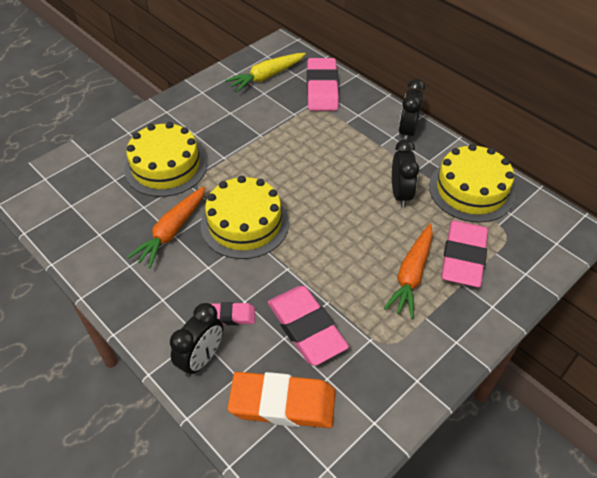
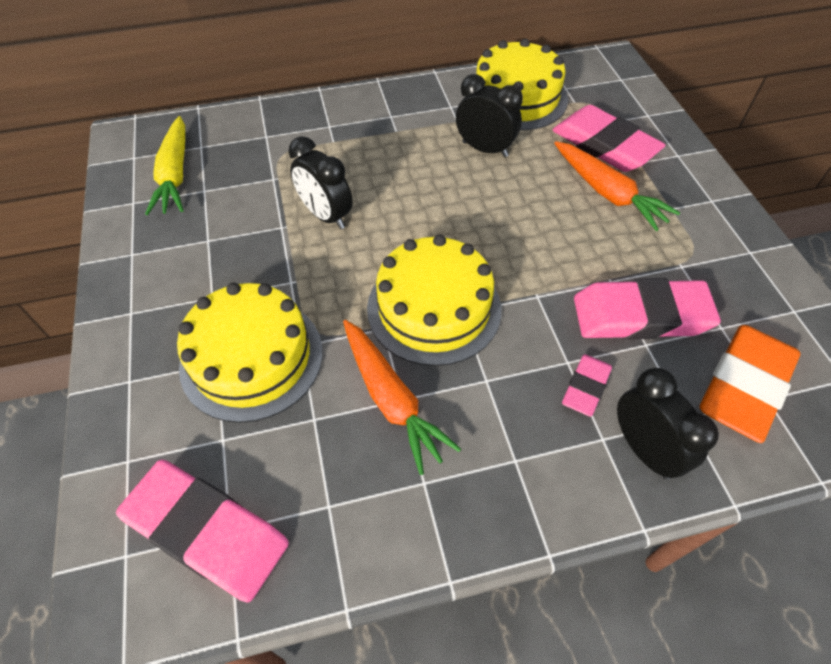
camera: 60 degrees left, 5 degrees up
pink eraser [307,58,339,111] -> pink eraser moved to [116,459,289,603]
black clock [399,79,425,139] -> black clock moved to [288,136,353,229]

